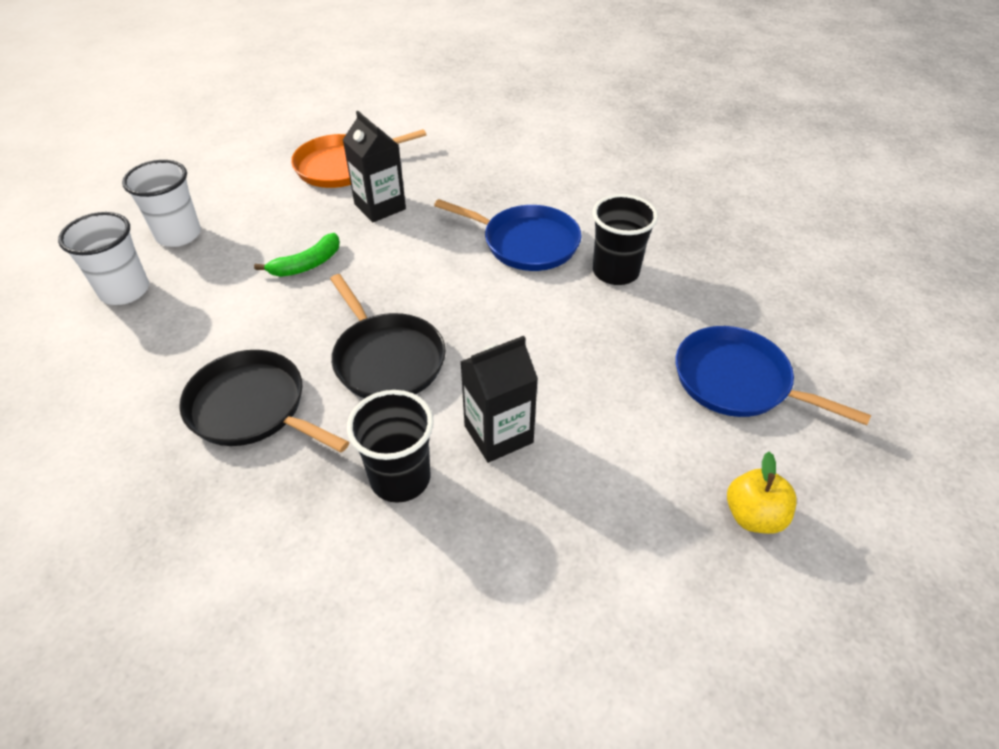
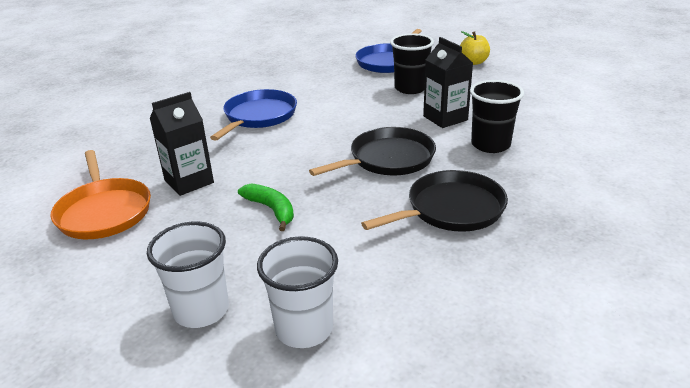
camera: 90 degrees left, 15 degrees down
black pan [179,350,349,453] -> black pan turned 150 degrees counterclockwise [361,170,508,232]
black cup [592,194,658,285] -> black cup moved to [390,33,434,94]

